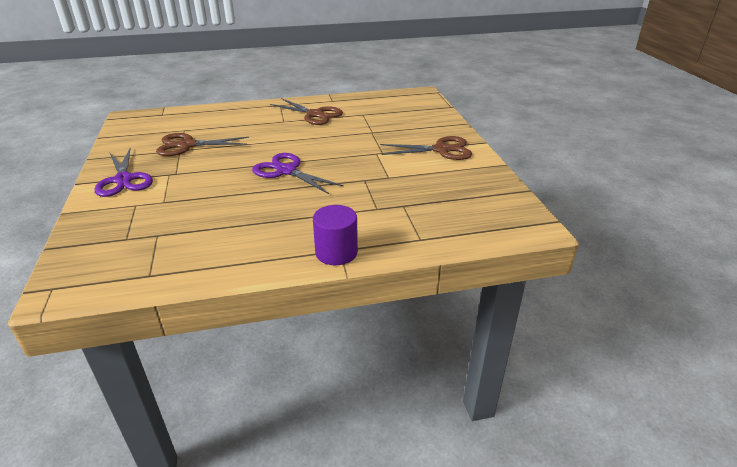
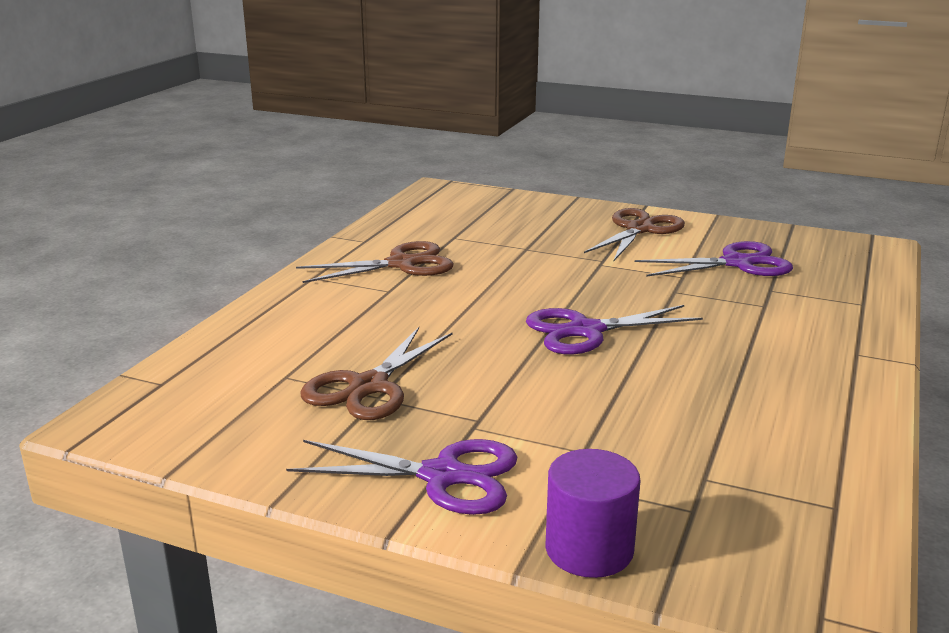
camera: 55 degrees left, 10 degrees down
purple cylinder [313,205,358,265] -> purple cylinder moved to [545,449,640,578]
none -> purple scissors [635,241,793,277]

